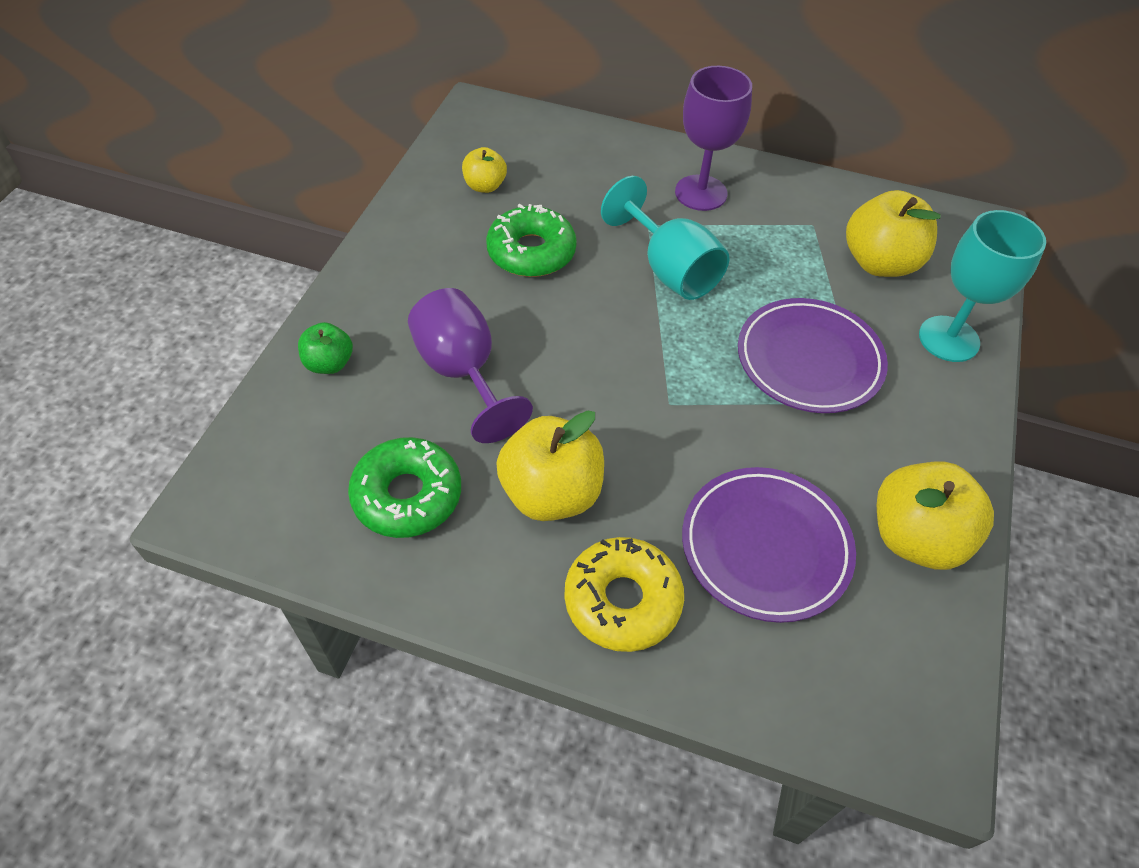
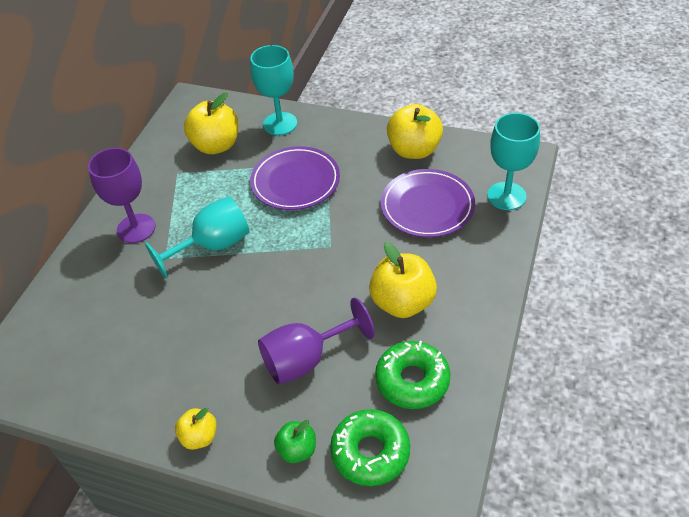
camera: 85 degrees left, 5 degrees down
yellow apple [462,147,507,193] -> yellow apple moved to [175,408,217,450]
green donut [486,204,577,277] -> green donut moved to [330,409,410,486]
yellow donut [564,537,684,652] -> none
none -> turquoise goblet [487,113,540,210]

